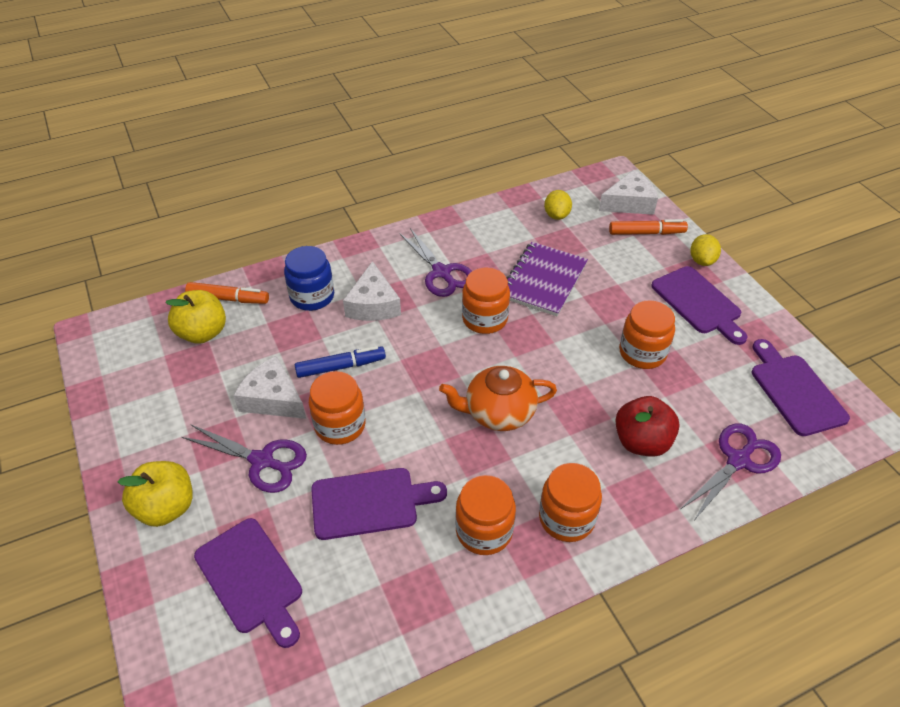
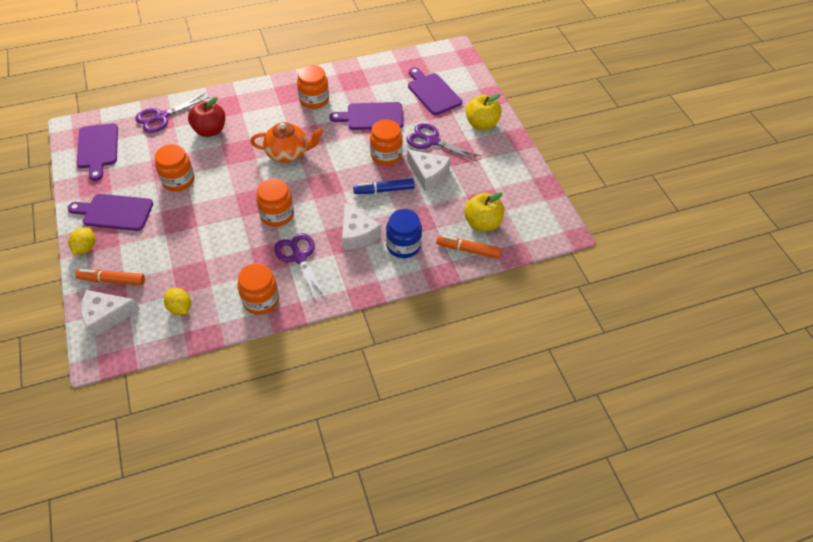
camera: 175 degrees left, 5 degrees up
white cheese [343,261,401,321] -> white cheese turned 150 degrees clockwise [342,203,381,250]
purple notebook [507,242,588,316] -> none
orange jar [539,463,602,542] -> orange jar moved to [237,263,279,315]
yellow lemon [544,190,572,220] -> yellow lemon turned 45 degrees counterclockwise [164,288,191,315]
purple cutting board [651,266,747,345] -> purple cutting board turned 60 degrees counterclockwise [68,194,153,231]

